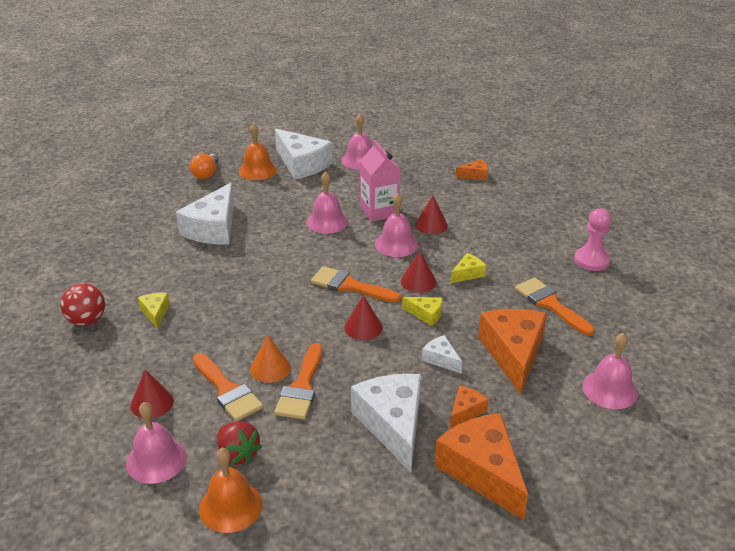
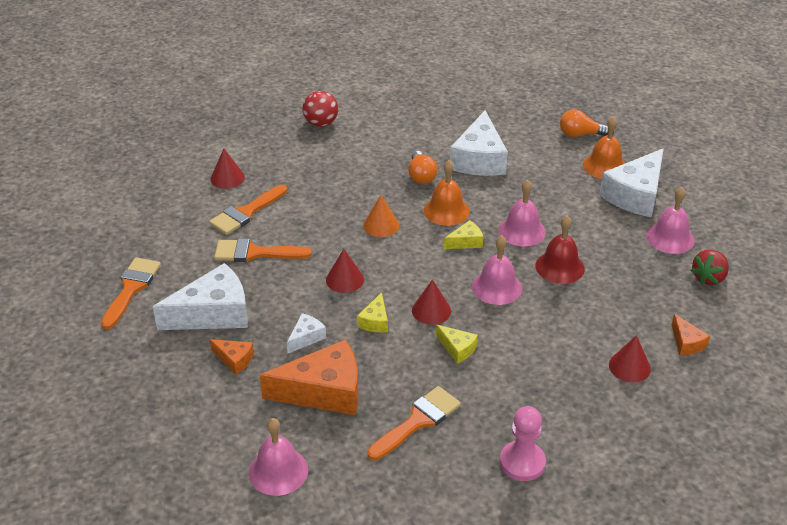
camera: 80 degrees right, 5 degrees up
pink bell [126,402,187,484] -> none
yellow cheese [138,293,170,329] -> yellow cheese moved to [444,220,483,249]
white cheese [176,183,234,245] -> white cheese turned 90 degrees counterclockwise [450,110,508,176]
orange bell [199,448,263,533] -> orange bell moved to [424,160,470,226]
red strawberry [217,422,262,465] -> red strawberry moved to [690,250,729,285]
orange cone [250,335,291,383] -> orange cone moved to [363,195,399,237]
orange brush [311,266,401,302] -> orange brush moved to [101,257,161,329]
pink carton [360,140,401,222] -> red bell [535,215,585,284]
red cone [415,196,448,234] -> red cone moved to [609,335,651,382]
orange cheese [435,413,528,520] -> none
none -> orange light bulb [408,151,438,184]

